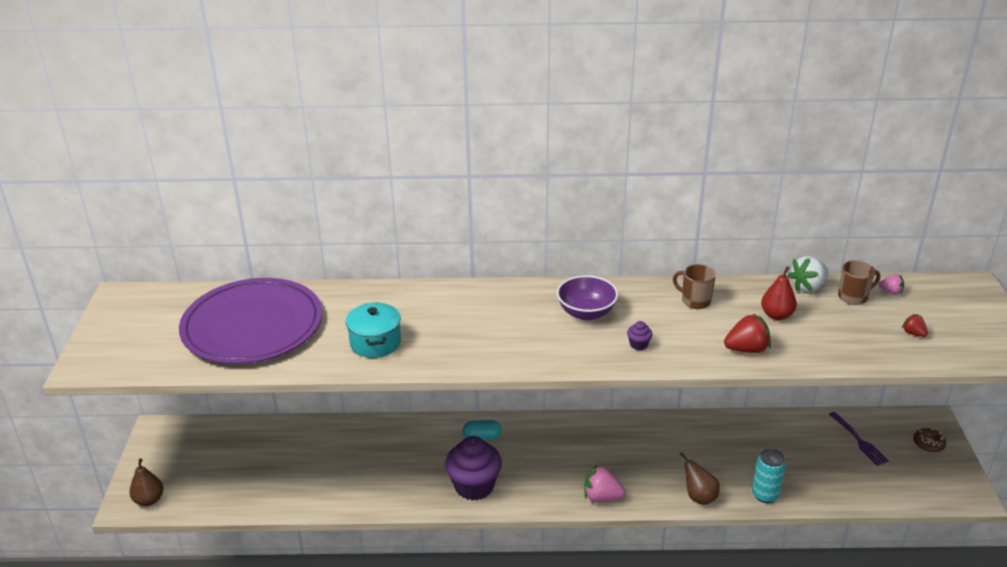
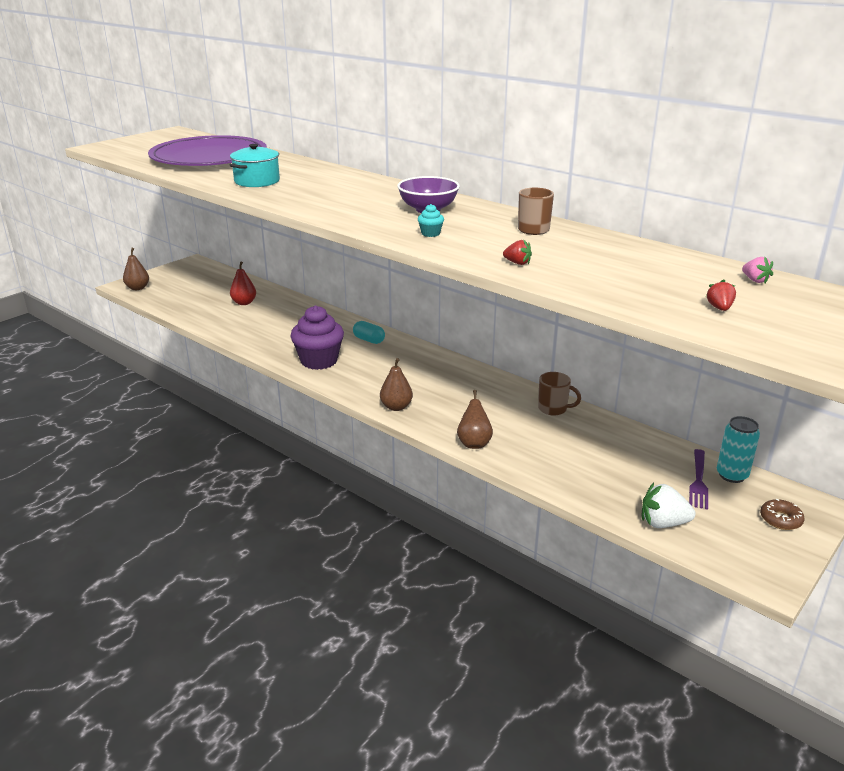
camera: 40 degrees right, 5 degrees down
pink strawberry [584,465,626,502] -> brown pear [380,358,413,411]
purple cupcake [627,321,653,350] -> turquoise cupcake [418,204,444,237]
red strawberry [724,313,771,353] -> red strawberry [503,240,532,265], size x0.56
turquoise can [752,448,786,503] -> turquoise can moved to [717,416,760,483]
red pear [761,266,797,320] -> red pear moved to [230,261,256,305]
white strawberry [787,256,828,292] -> white strawberry moved to [642,483,696,528]
brown mug [838,260,880,305] -> brown mug moved to [538,372,581,416]

